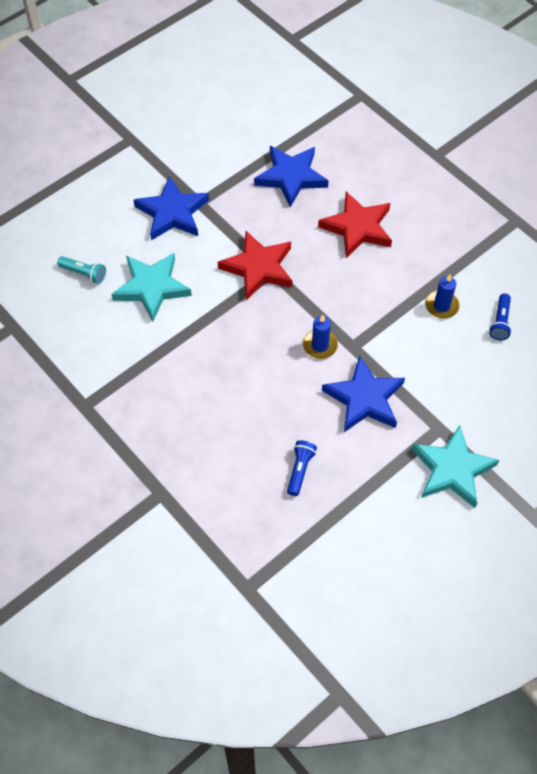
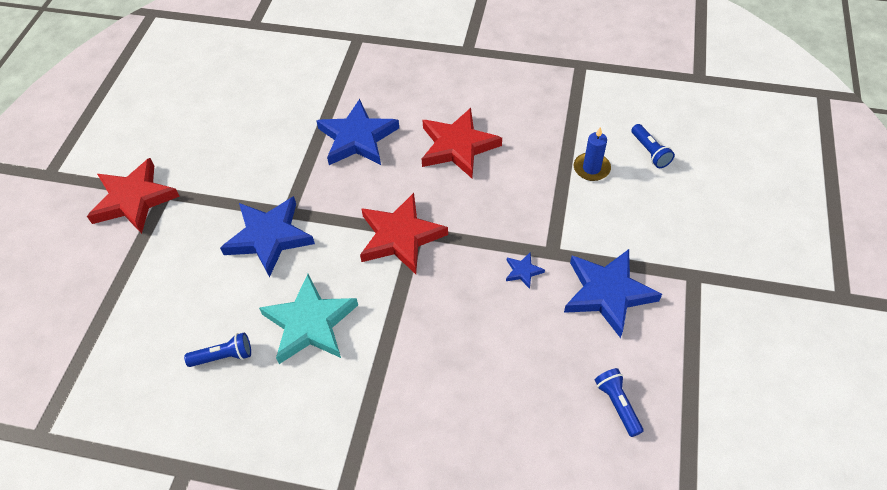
camera: 35 degrees left, 5 degrees down
turquoise flashlight [57,256,106,284] -> blue flashlight [184,333,251,367]
blue candle [303,315,338,359] -> blue star [506,253,545,289]
turquoise star [412,425,499,508] -> none
none -> red star [87,158,180,234]

